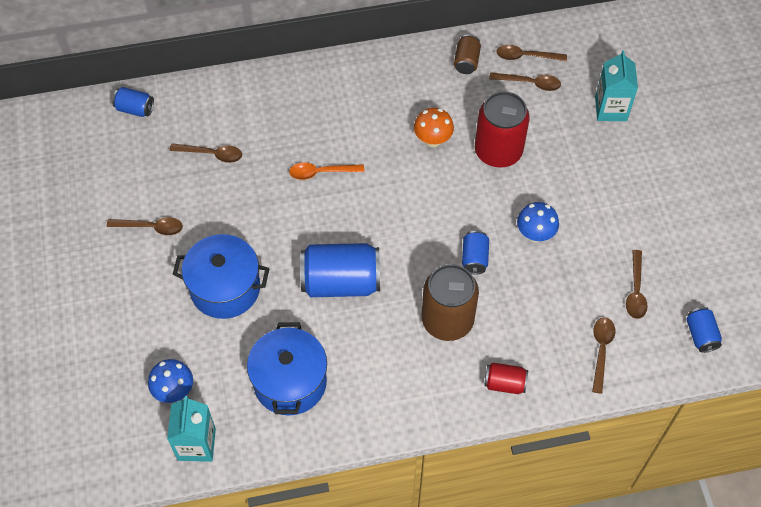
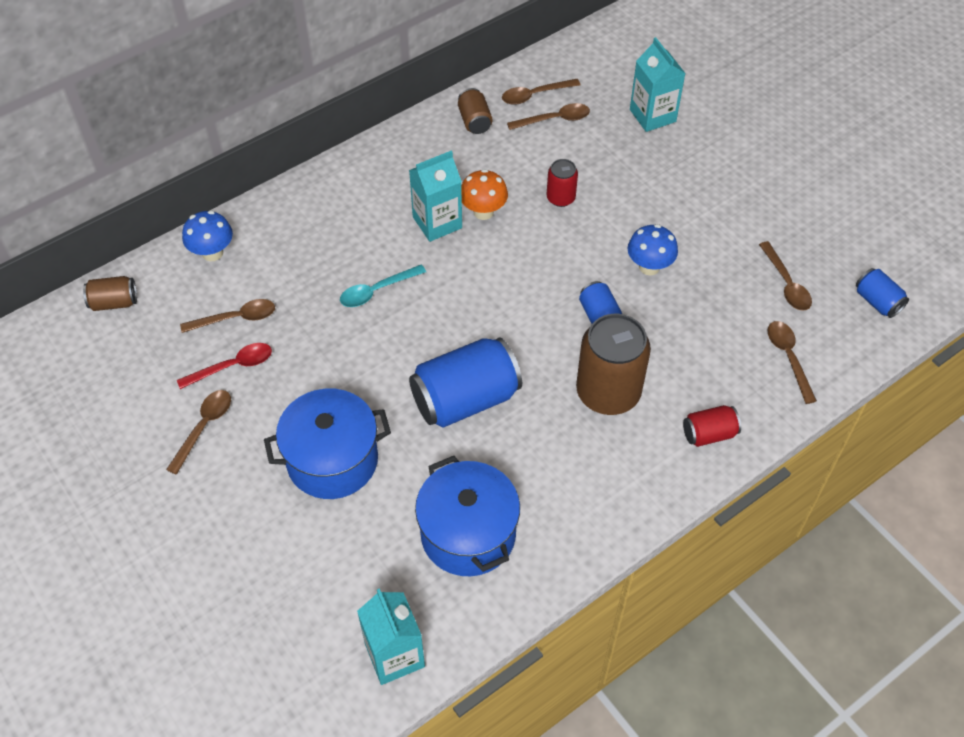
camera: 25 degrees left, 5 degrees down
brown spoon [107,217,183,235] -> brown spoon turned 45 degrees counterclockwise [166,390,231,475]
blue can [112,87,154,117] -> brown can [83,276,137,311]
blue mushroom [148,359,193,403] -> blue mushroom moved to [182,211,233,261]
orange spoon [289,162,364,180] -> turquoise spoon [340,264,426,307]
red can [475,91,530,168] -> red can [547,159,578,207], size x0.50
none -> red spoon [177,343,272,389]
none -> turquoise carton [409,151,462,242]

